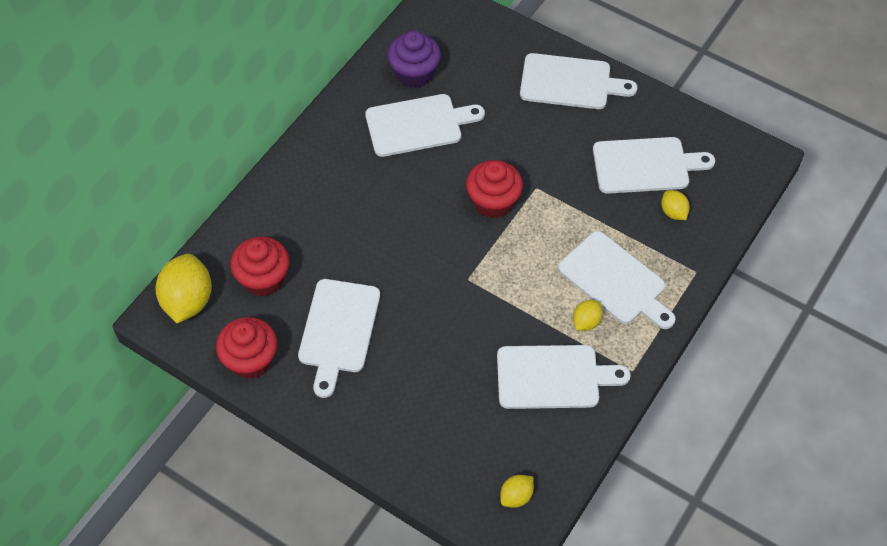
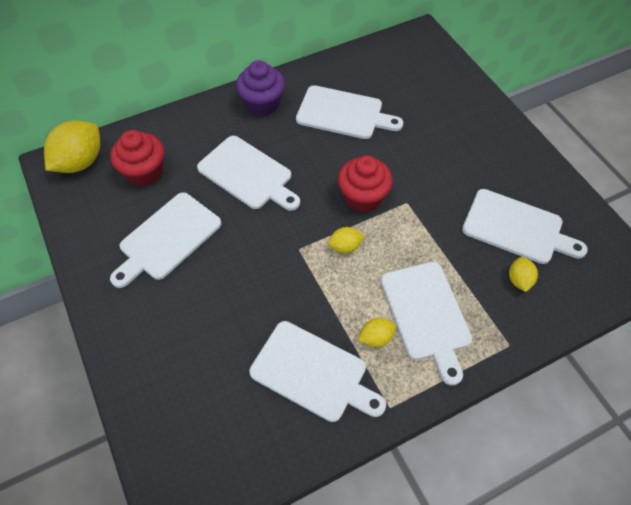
camera: 30 degrees right, 0 degrees up
red cupcake [216,317,277,379] -> none
purple cupcake [388,31,441,88] -> purple cupcake moved to [236,60,285,116]
yellow lemon [500,475,534,508] -> yellow lemon moved to [328,227,365,253]
white cutting board [520,53,638,109] -> white cutting board moved to [197,136,300,211]

